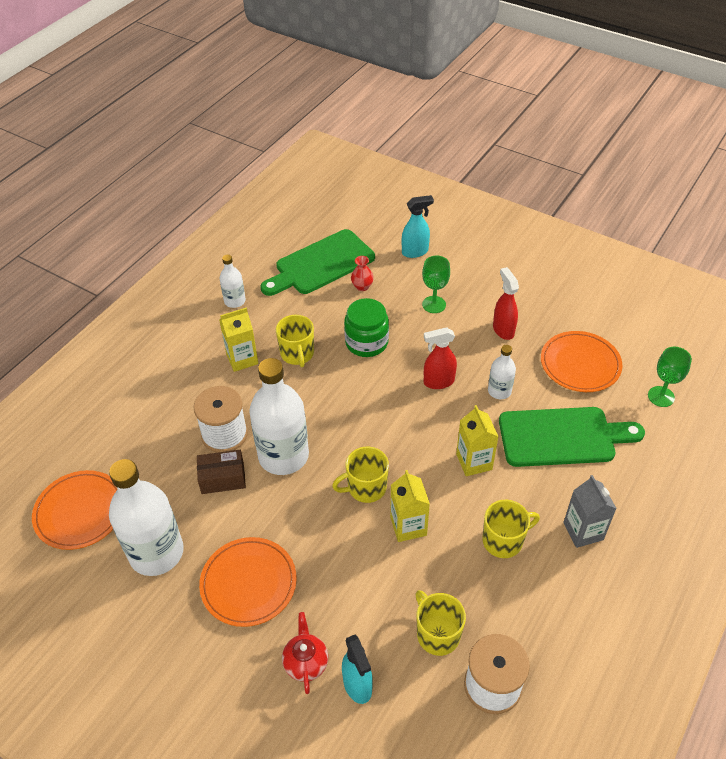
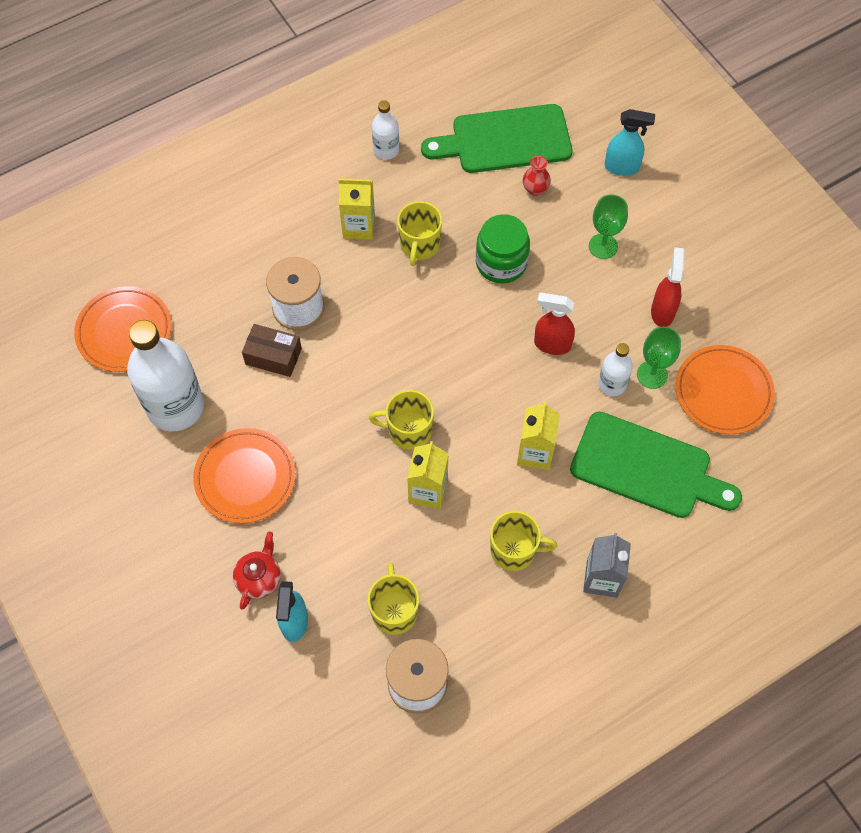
camera: 25 degrees right, 15 degrees up
white bottle [249,358,309,475] -> none
green goblet [648,347,692,407] -> green goblet moved to [637,327,681,389]

